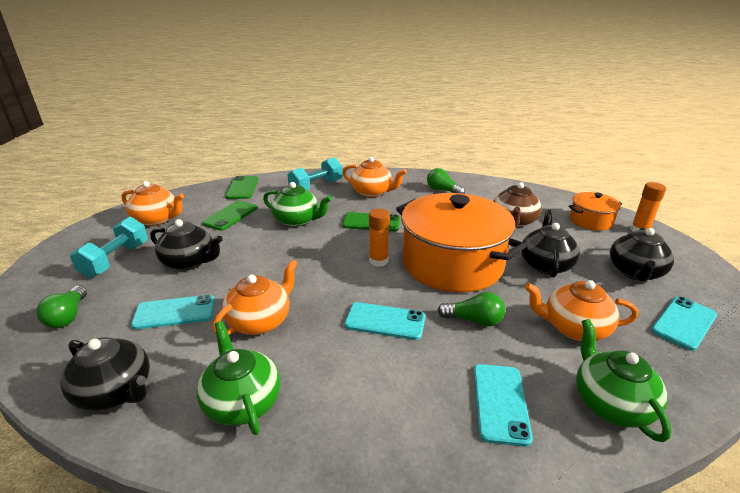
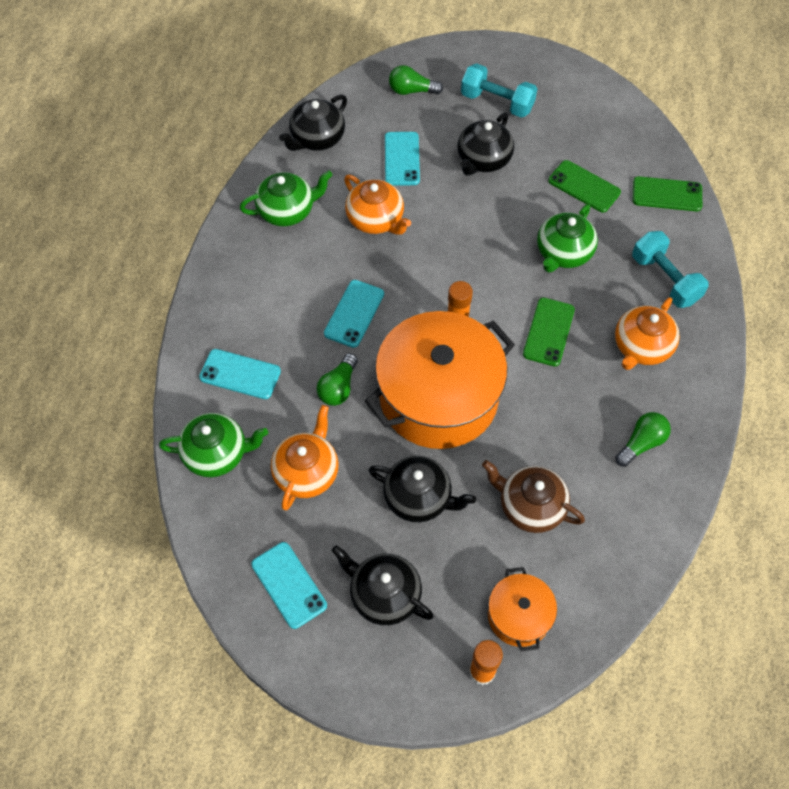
camera: 100 degrees right, 30 degrees up
orange teapot [122,181,184,226] -> none

